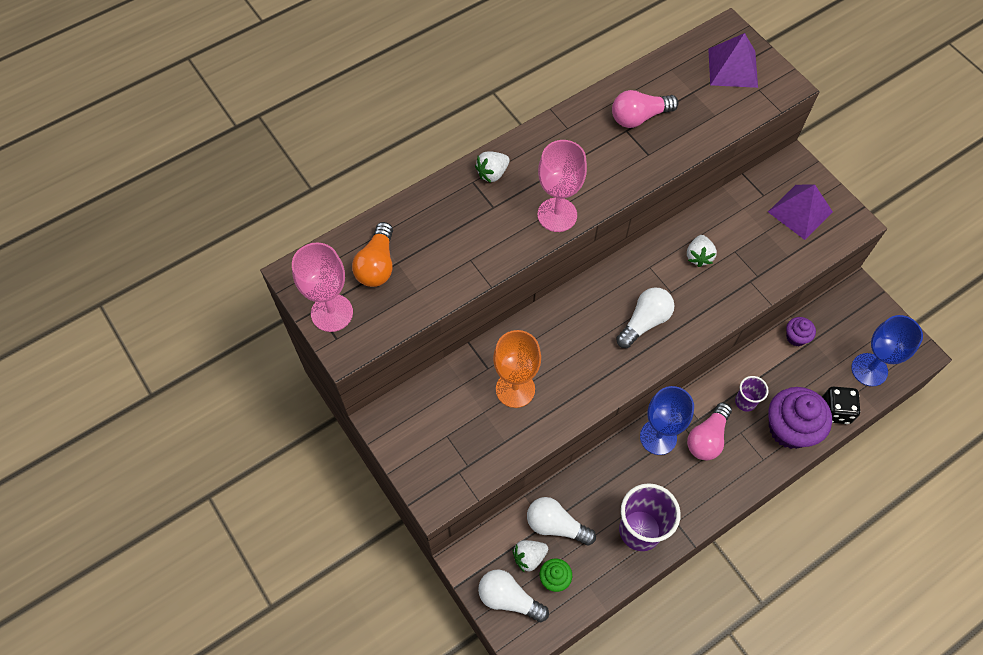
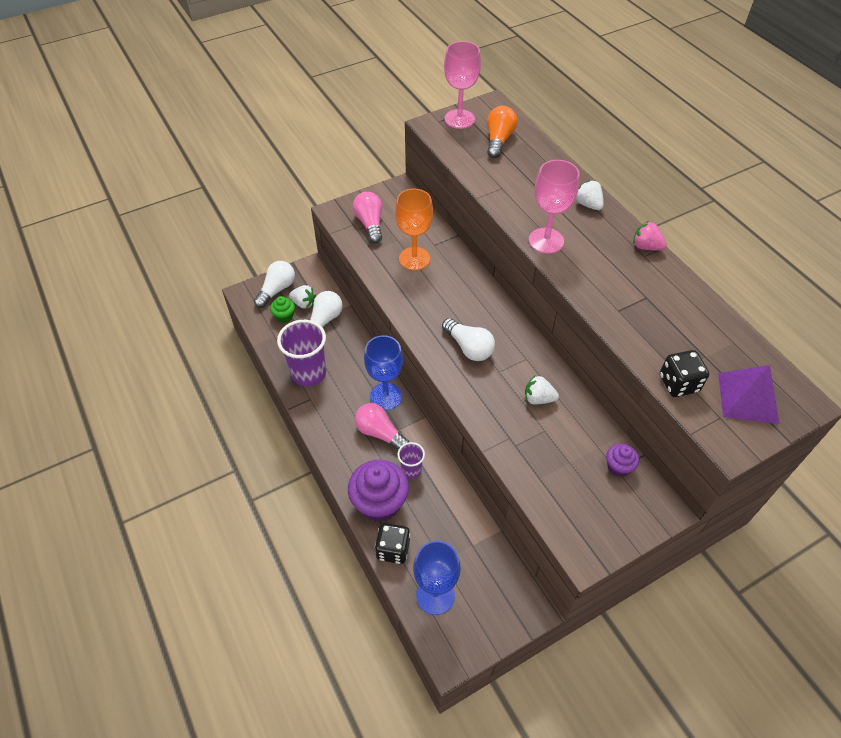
camera: 95 degrees right, 10 degrees down
orange light bulb [352,222,393,287] -> orange light bulb turned 90 degrees clockwise [487,106,518,158]
white strawberry [513,540,548,573] -> white strawberry turned 135 degrees clockwise [289,285,316,309]
pink light bulb [612,90,679,128] -> pink light bulb moved to [353,192,382,243]
purple pyramid [768,184,833,240] -> none
purple cupcake [786,317,816,346] -> purple cupcake moved to [606,444,639,477]
none -> pink strawberry [633,221,667,251]
none -> black dice [660,350,709,397]

